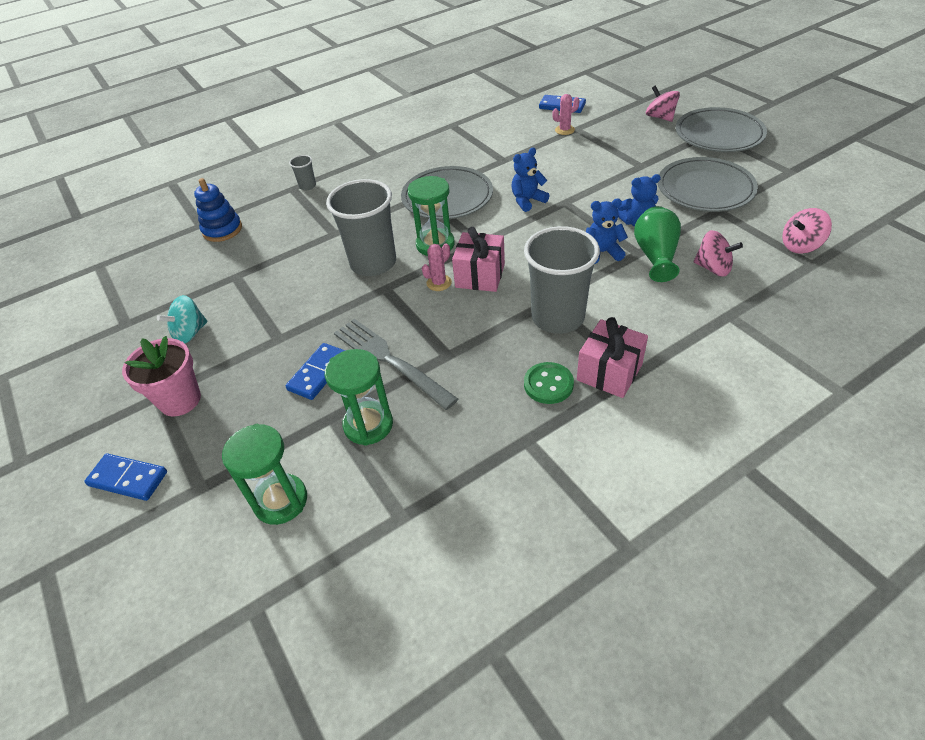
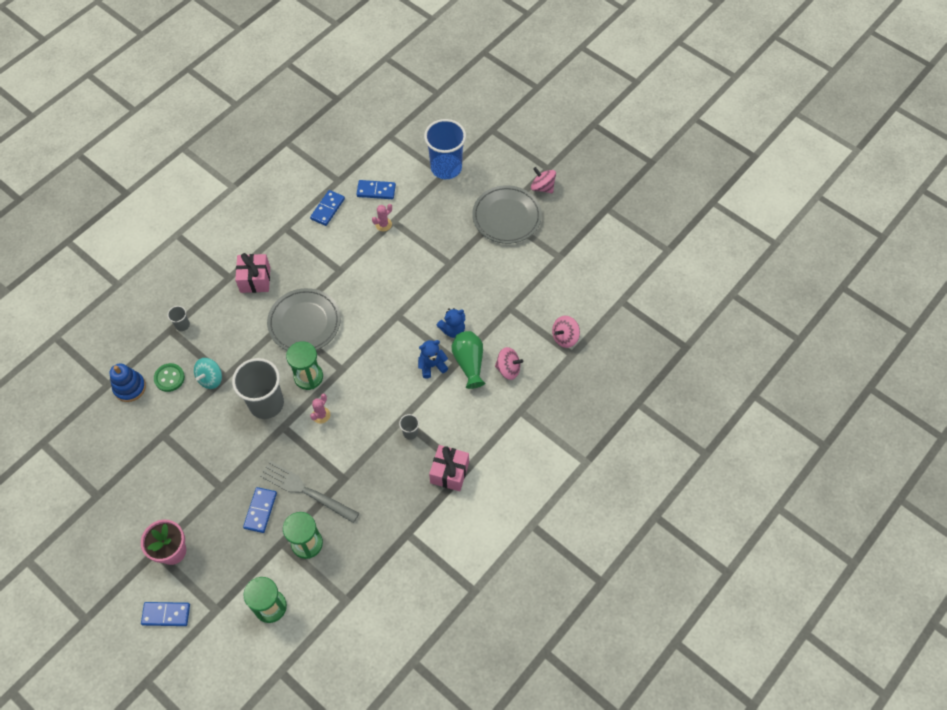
camera: 20 degrees left, 15 degrees up
turquoise spinning top [157,295,207,344] -> turquoise spinning top moved to [194,358,222,389]
pink gift [452,227,505,292] -> pink gift moved to [235,253,270,293]
blue teddy bear [511,148,549,212] -> none
grey cup [524,226,600,334] -> grey cup [399,414,419,440], size x0.43
green button [524,362,574,404] -> green button moved to [154,363,185,392]
pink spinning top [646,86,680,122] -> pink spinning top moved to [531,167,556,193]
grey plate [658,157,758,212] -> none
none -> blue domino [310,190,345,226]
none -> blue cup [424,119,466,179]

